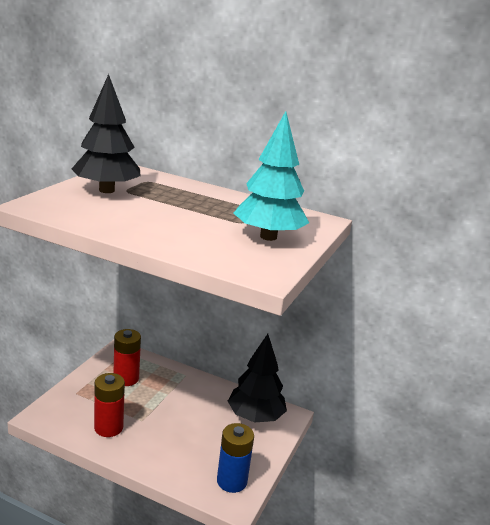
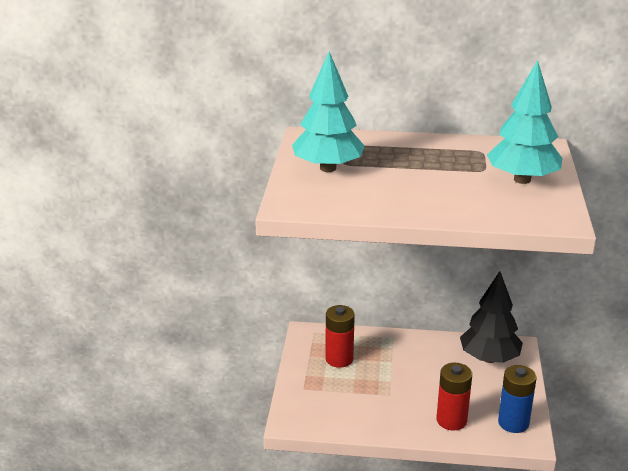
camera: 15 degrees left, 5 degrees up
black tree [72,74,140,193] -> turquoise tree [292,52,365,172]
red battery [94,373,125,437] -> red battery moved to [436,363,472,431]

